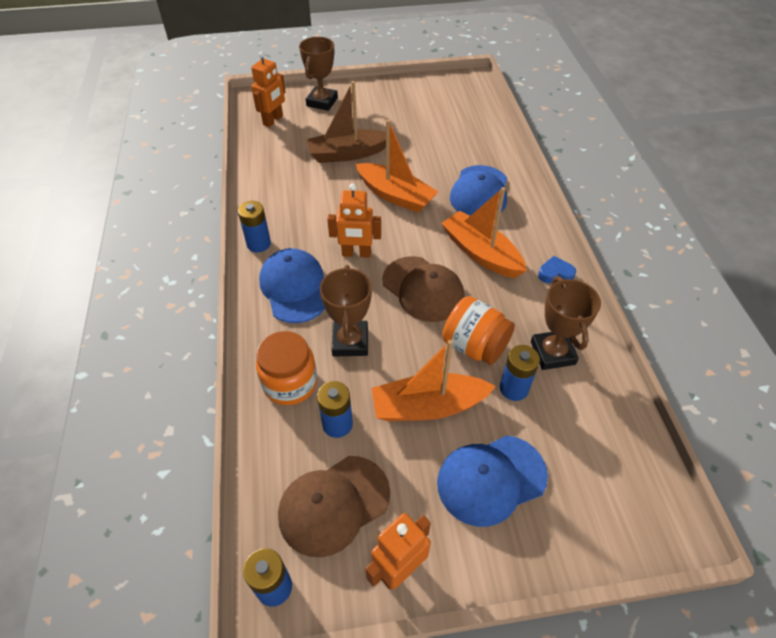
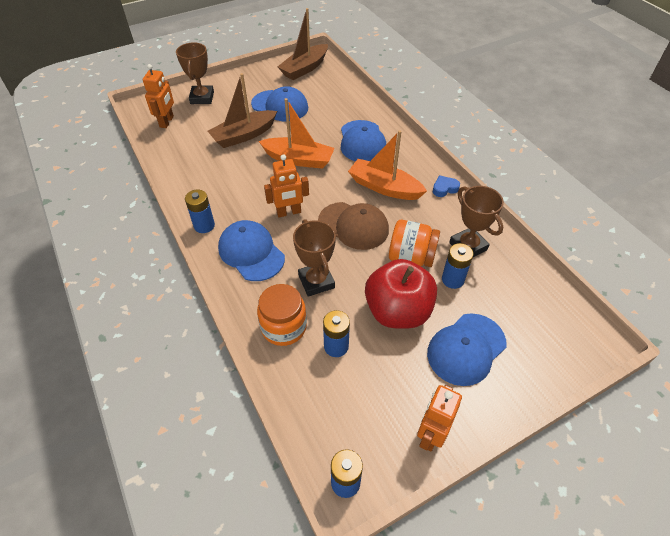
camera: 20 degrees left, 0 degrees up
brown cap [278,456,390,558] -> none
orange boat [371,340,496,421] -> red apple [365,259,437,329]
none -> blue cap [251,86,308,121]
none -> brown boat [278,8,328,80]

